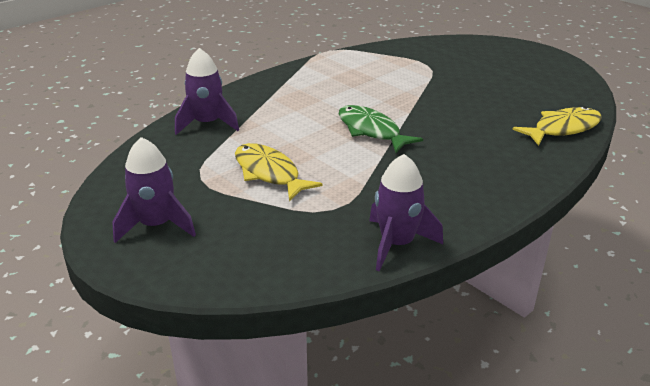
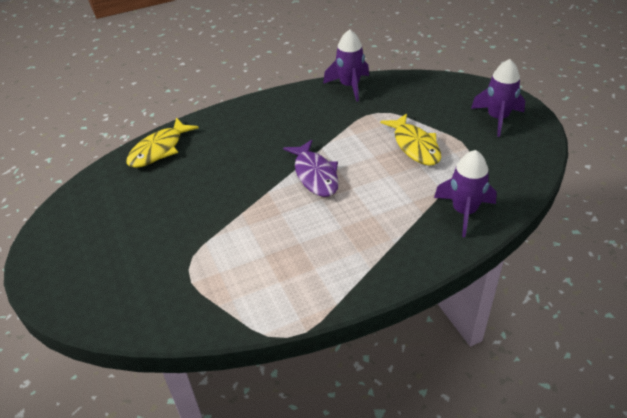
camera: 160 degrees left, 10 degrees up
green fish [339,105,423,153] -> purple fish [283,140,339,197]
yellow fish [512,107,602,146] -> yellow fish turned 45 degrees counterclockwise [127,118,199,168]

